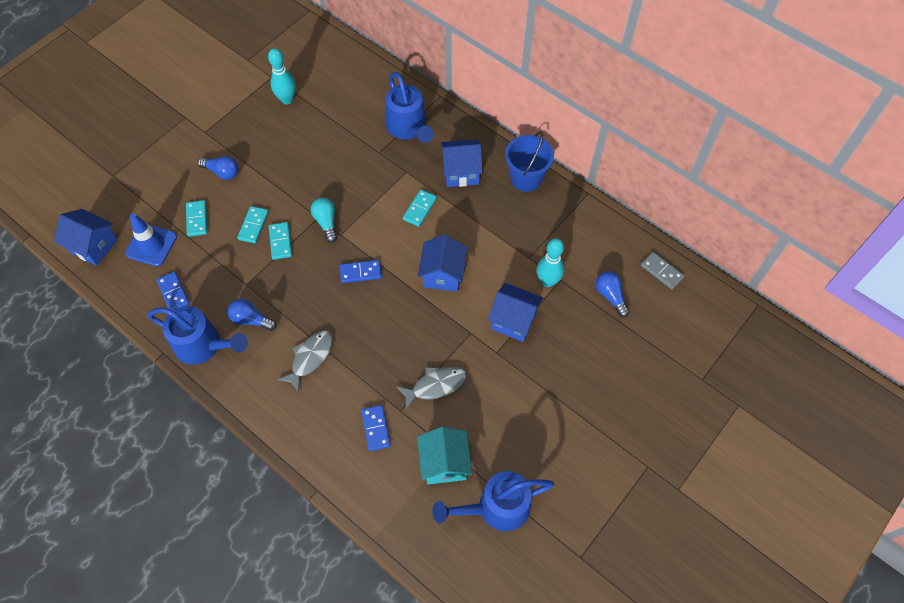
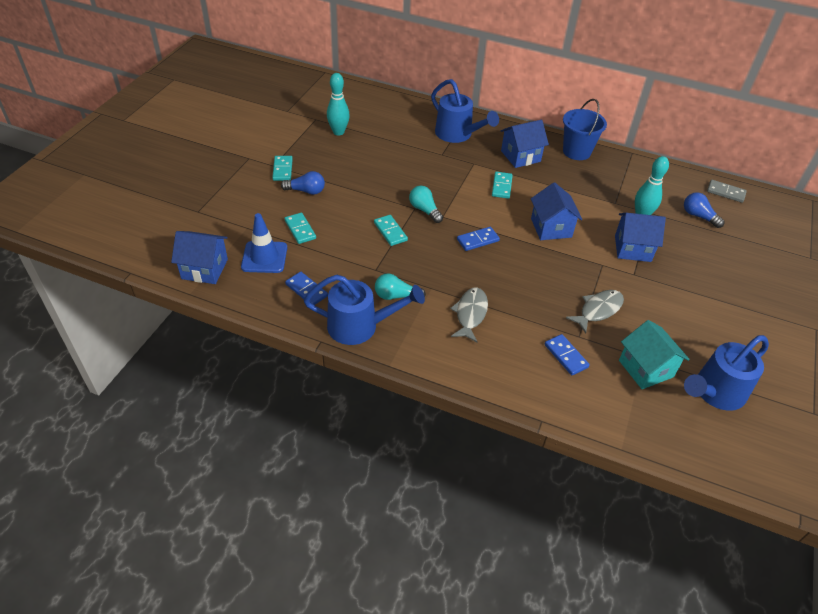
camera: 20 degrees left, 15 degrees down
blue light bulb [228,299,277,331] -> turquoise light bulb [375,273,426,300]
turquoise domino [237,206,269,243] -> turquoise domino moved to [272,156,293,181]

